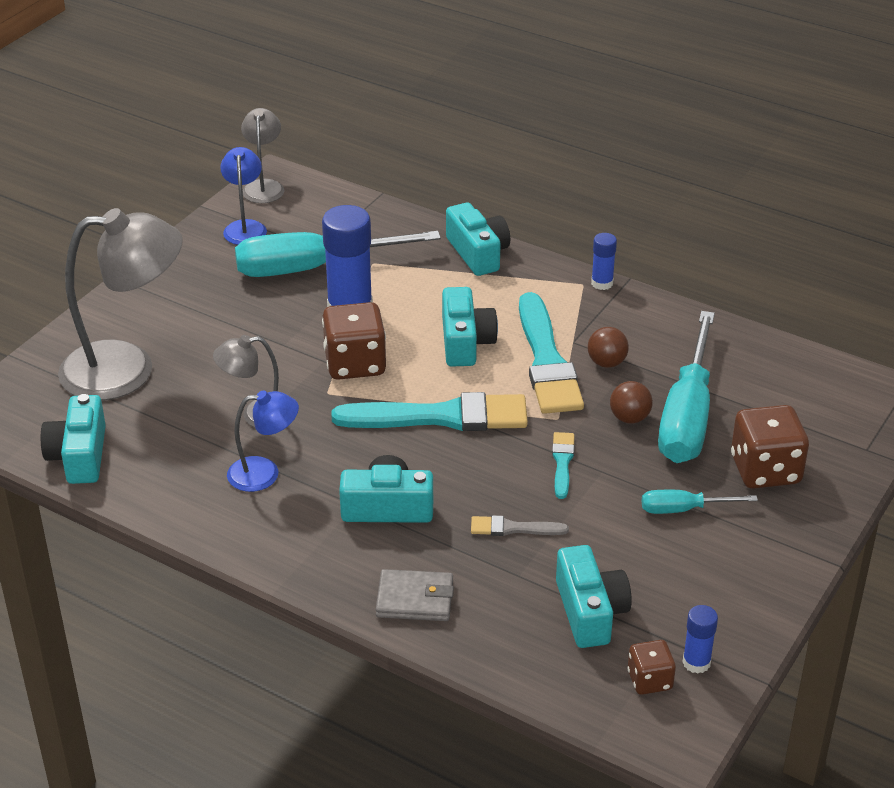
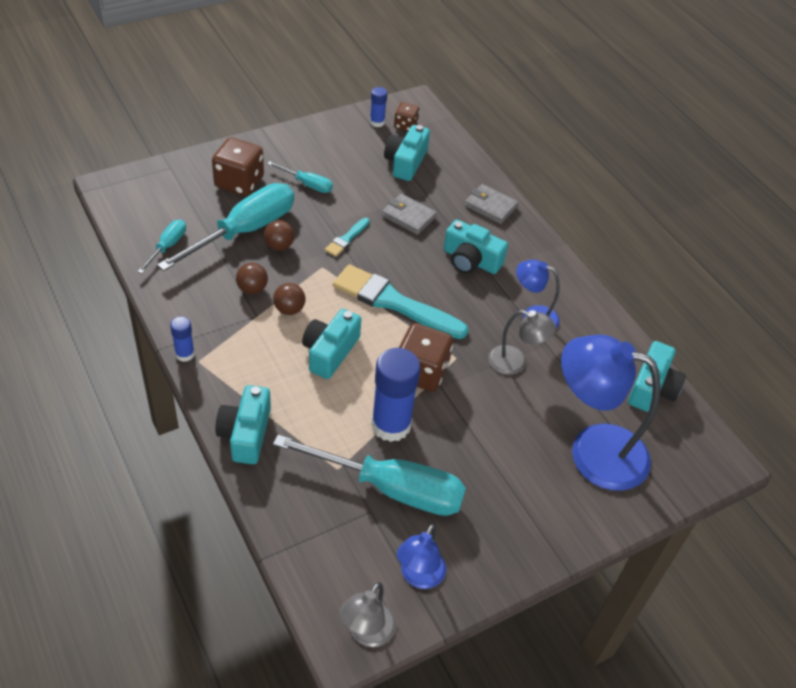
camera: 155 degrees left, 10 degrees up
grey lamp [58,208,183,400] -> blue lamp [561,335,661,491]
grey brush [471,515,569,536] -> grey wallet [382,194,437,235]
turquoise brush [519,292,584,414] -> brown ball [273,283,305,315]
none -> turquoise screwdriver [137,220,186,274]

